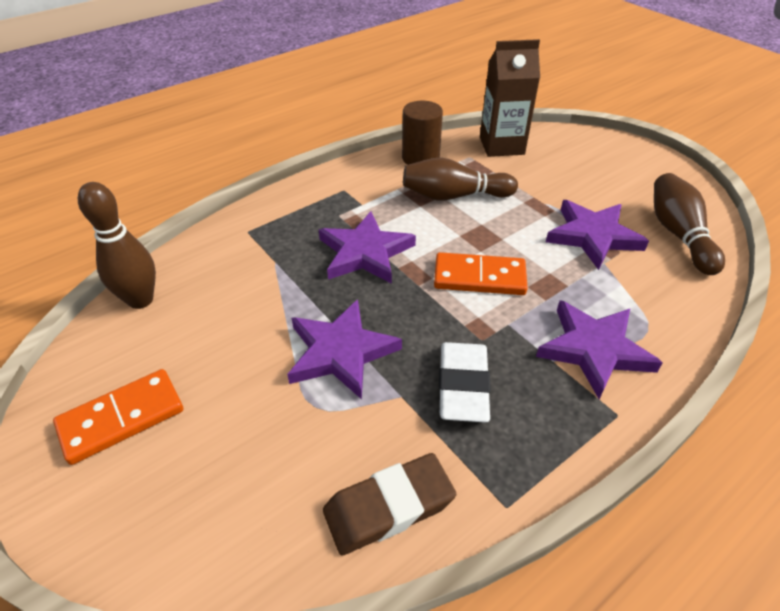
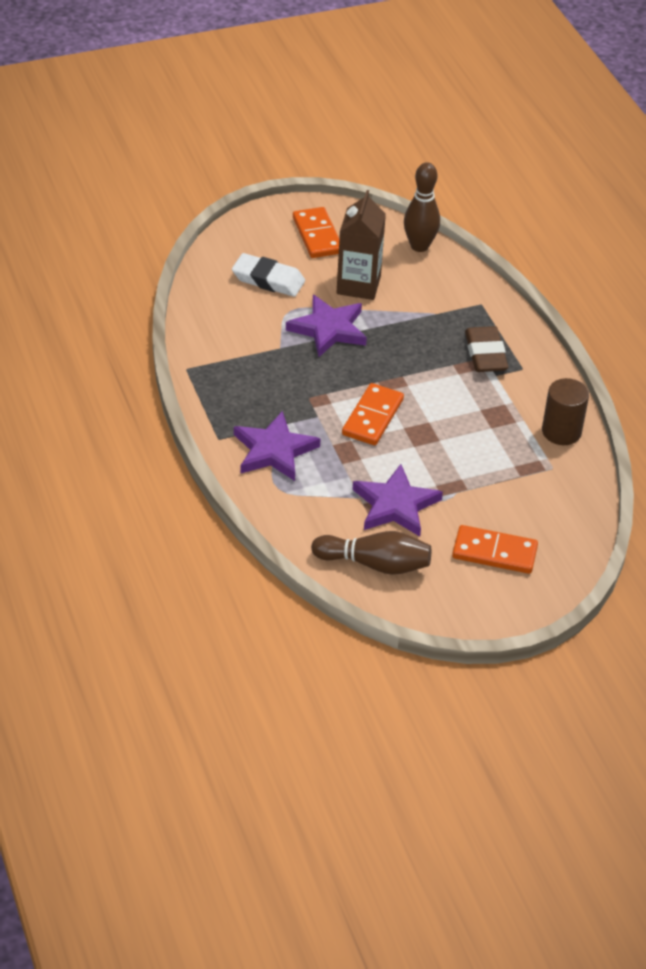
camera: 105 degrees right, 0 degrees up
purple star [319,211,416,284] -> none
brown eraser [323,453,456,555] -> brown eraser moved to [465,326,508,372]
brown bowling pin [403,157,518,200] -> none
white eraser [439,342,491,423] -> white eraser moved to [232,253,305,297]
brown carton [480,39,540,157] -> brown carton moved to [336,190,386,300]
none -> orange domino [452,525,538,574]

